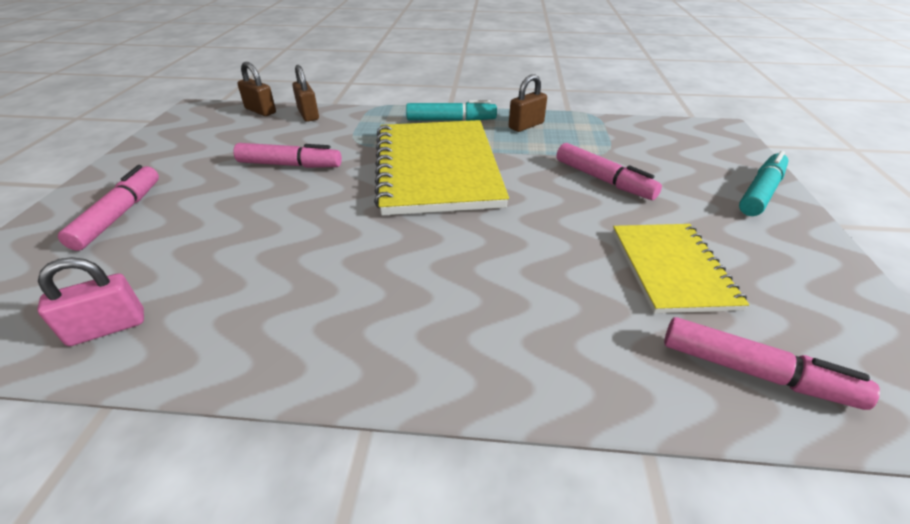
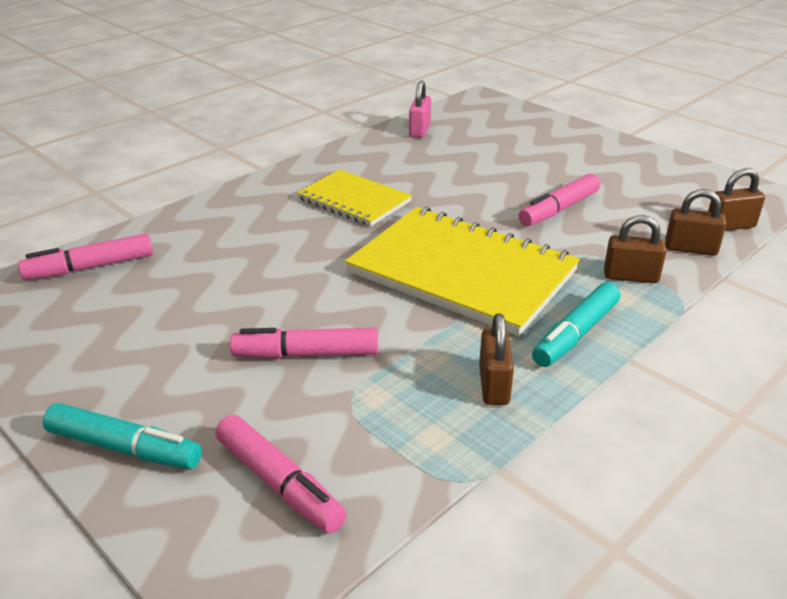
camera: 130 degrees right, 5 degrees down
pink marker [58,165,159,251] -> pink marker moved to [215,415,346,534]
yellow notebook [613,224,749,313] -> yellow notebook moved to [297,169,412,226]
turquoise marker [739,151,789,216] -> turquoise marker turned 60 degrees counterclockwise [43,403,202,470]
none -> brown padlock [604,215,667,283]

